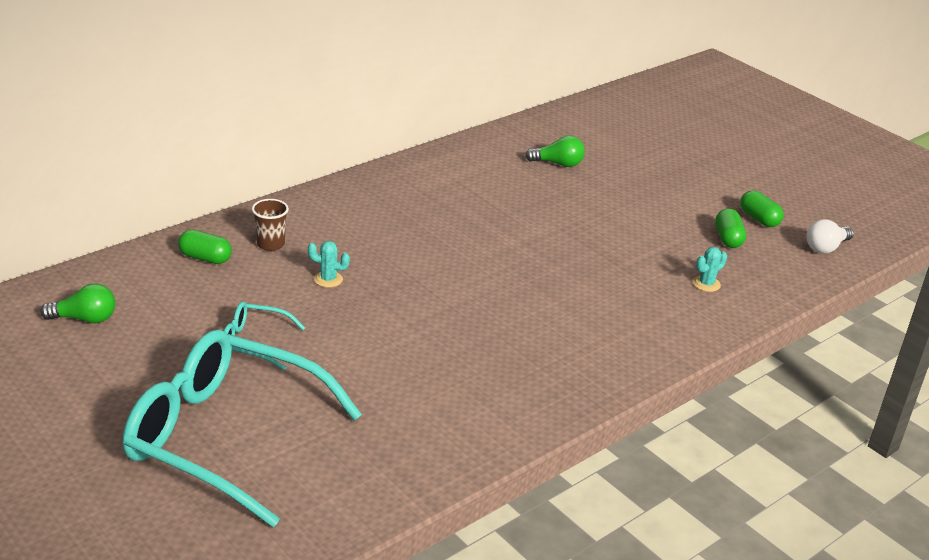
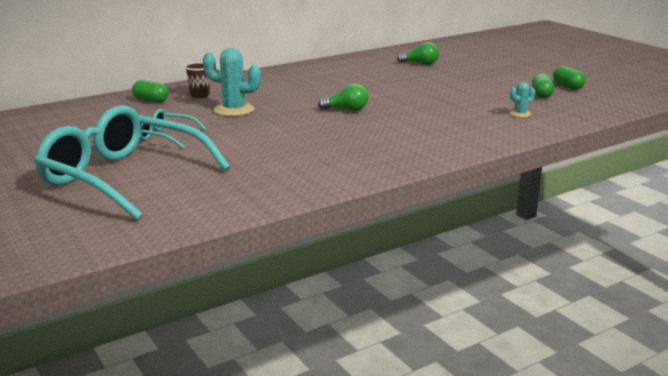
camera: 10 degrees right, 10 degrees down
green light bulb [40,283,115,323] -> green light bulb moved to [318,84,368,111]
turquoise cactus [308,241,350,288] -> turquoise cactus [203,48,261,116], size x1.92
white light bulb [806,219,854,253] -> none

